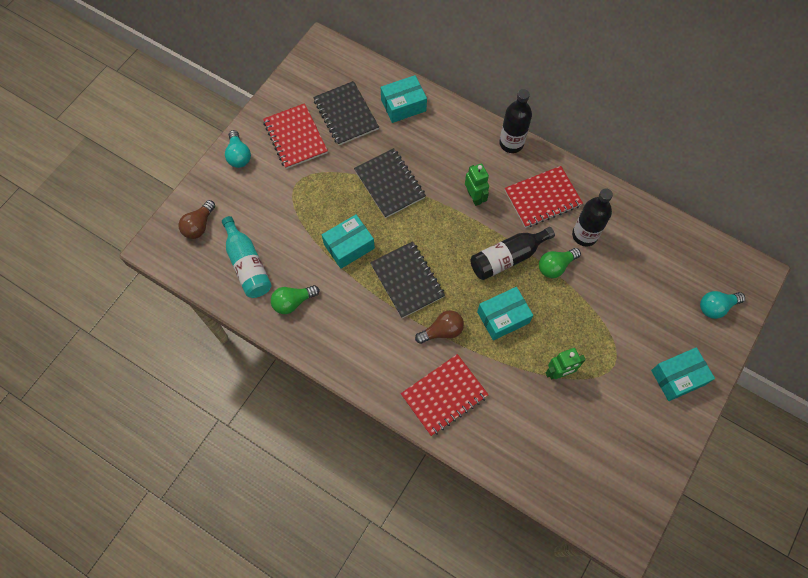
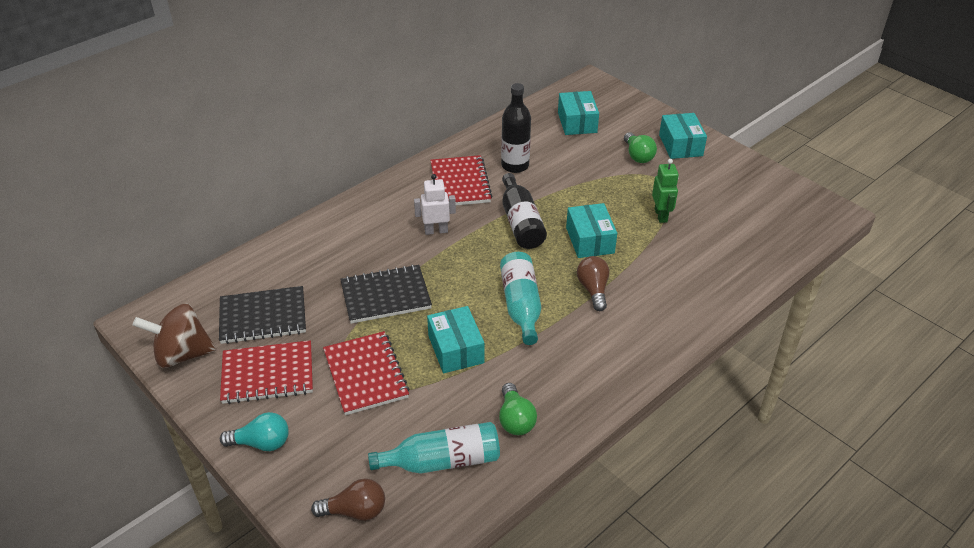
camera: 75 degrees left, 25 degrees down
brown light bulb [179,200,215,239] -> brown light bulb turned 45 degrees counterclockwise [311,478,385,521]
black notebook [370,242,445,318] -> turquoise bottle [500,252,541,345]
turquoise box [381,75,427,123] -> turquoise box moved to [558,91,599,135]
red notebook [401,354,489,436] -> red notebook moved to [323,331,410,415]
green robot [465,164,489,206] -> white robot [414,174,456,235]
black bottle [499,89,532,153] -> none
green light bulb [539,248,581,278] -> green light bulb moved to [624,132,657,163]
turquoise light bulb [700,291,745,319] -> none
none -> brown spinning top [133,303,216,368]

